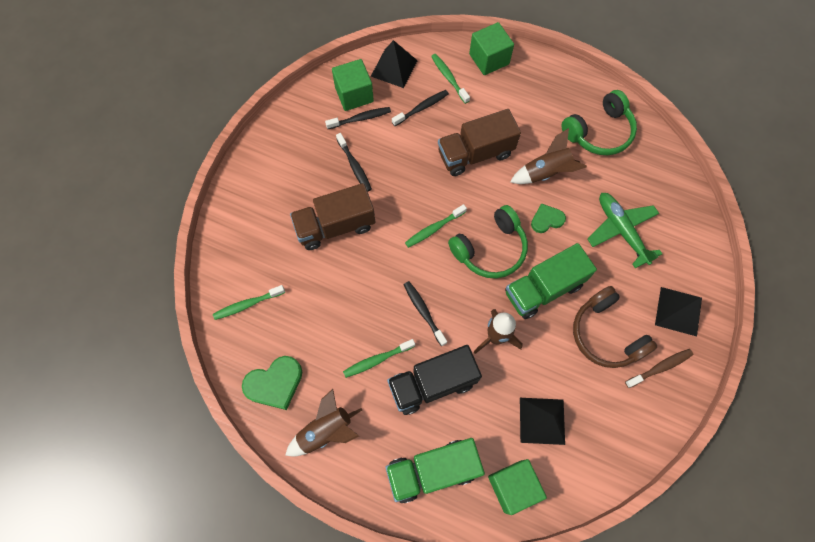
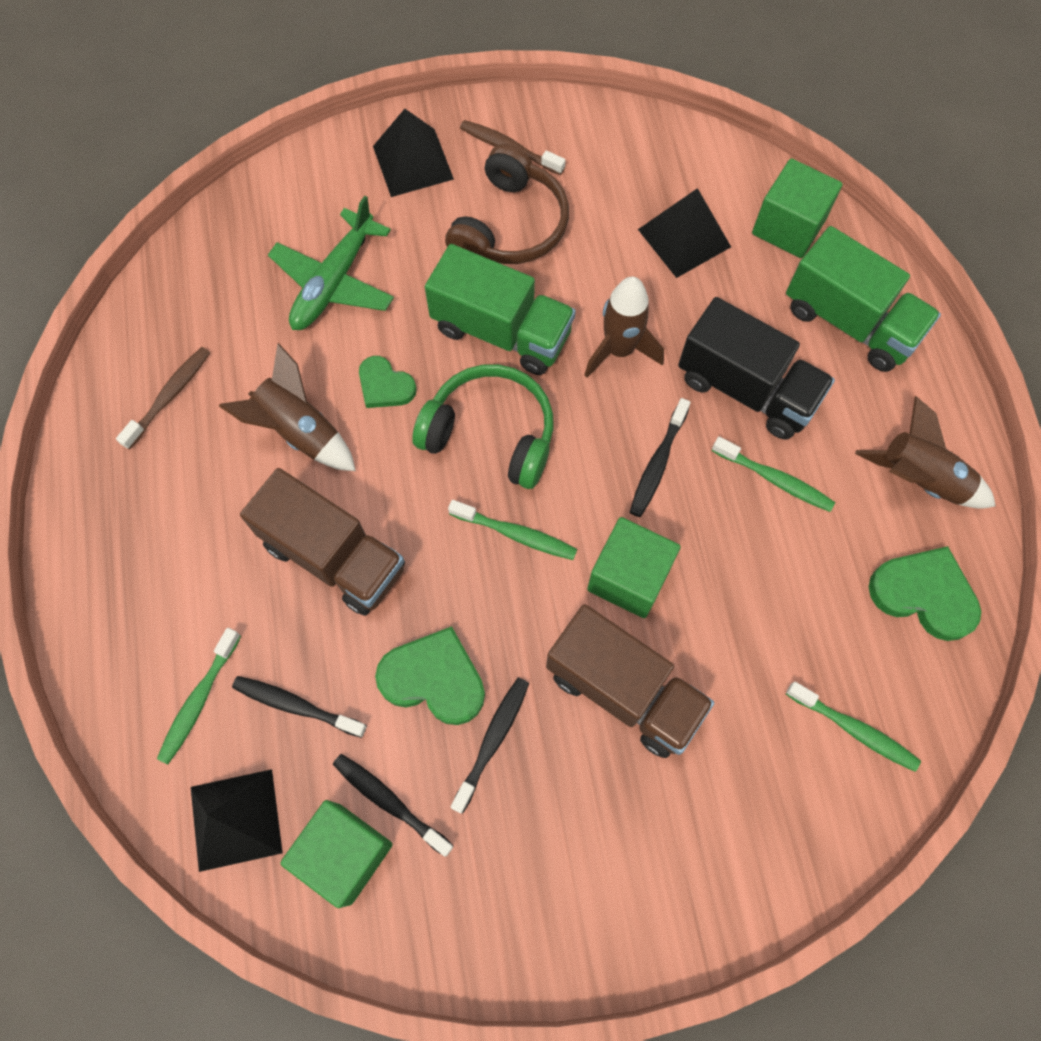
camera: 125 degrees left, 0 degrees up
green cube [469,22,514,75] -> green cube moved to [587,517,680,618]
green headphones [562,90,637,155] -> brown toothbrush [116,347,210,450]
none -> green heart [375,626,485,725]

